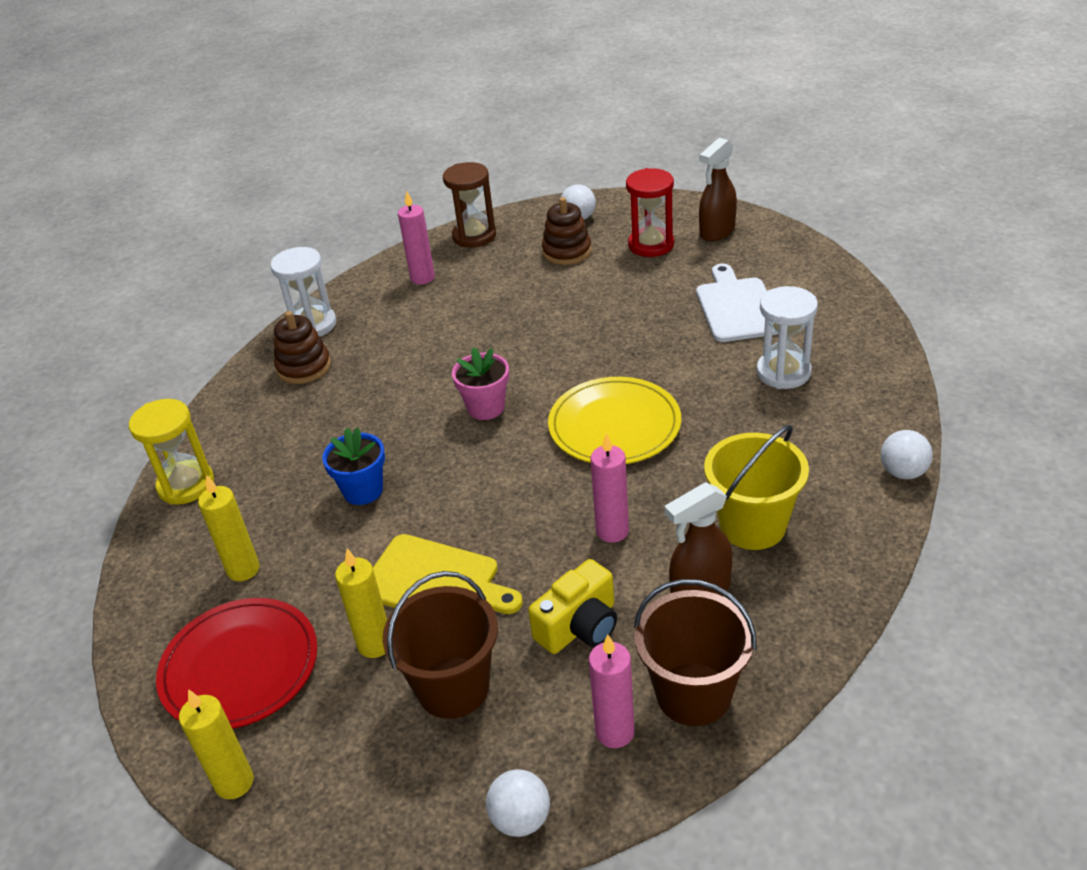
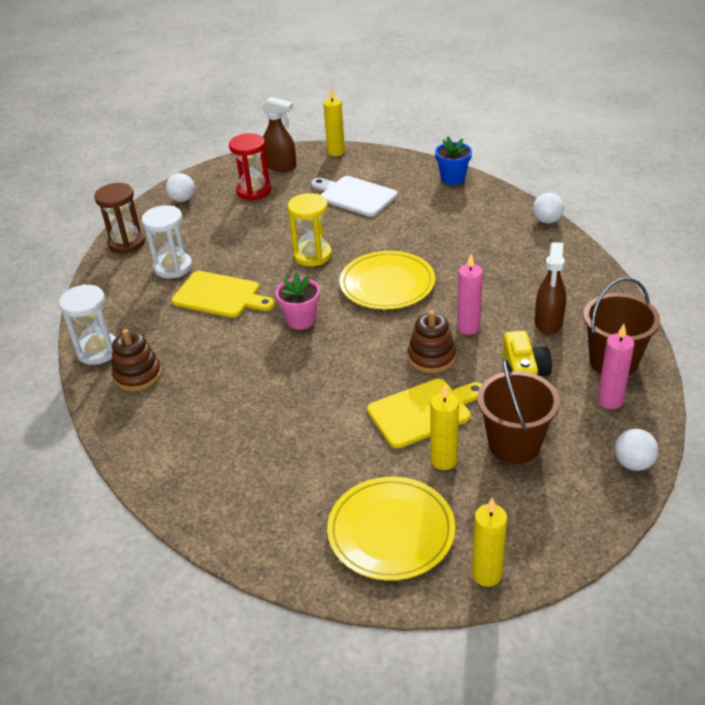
camera: 50 degrees left, 0 degrees up
yellow hourglass [129,399,214,505] -> yellow hourglass moved to [288,193,332,266]
red plate [156,598,317,729] -> yellow plate [327,477,455,581]
yellow candle [198,475,260,582] -> yellow candle moved to [323,87,345,156]
blue flower pot [322,427,385,505] -> blue flower pot moved to [435,136,472,185]
pink candle [398,191,435,284] -> none
brown stacking toy [542,197,592,265] -> brown stacking toy moved to [408,310,456,373]
brown spray bottle [699,138,737,241] -> brown spray bottle turned 60 degrees counterclockwise [262,97,296,172]
yellow bucket [704,425,809,550] -> none
white hourglass [756,286,818,389] -> white hourglass moved to [142,205,192,279]
none -> yellow cutting board [172,271,275,318]

